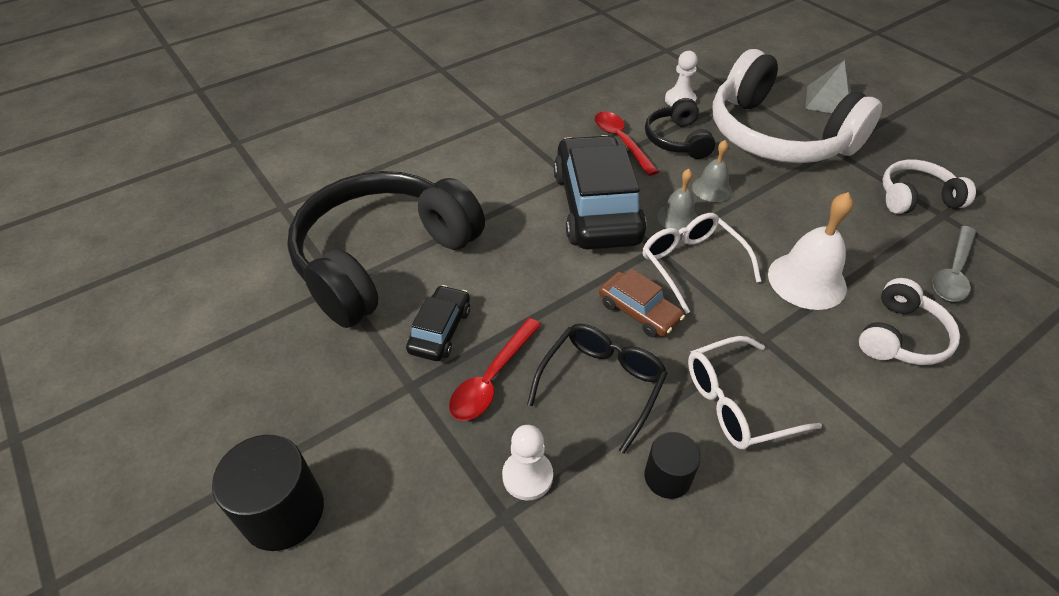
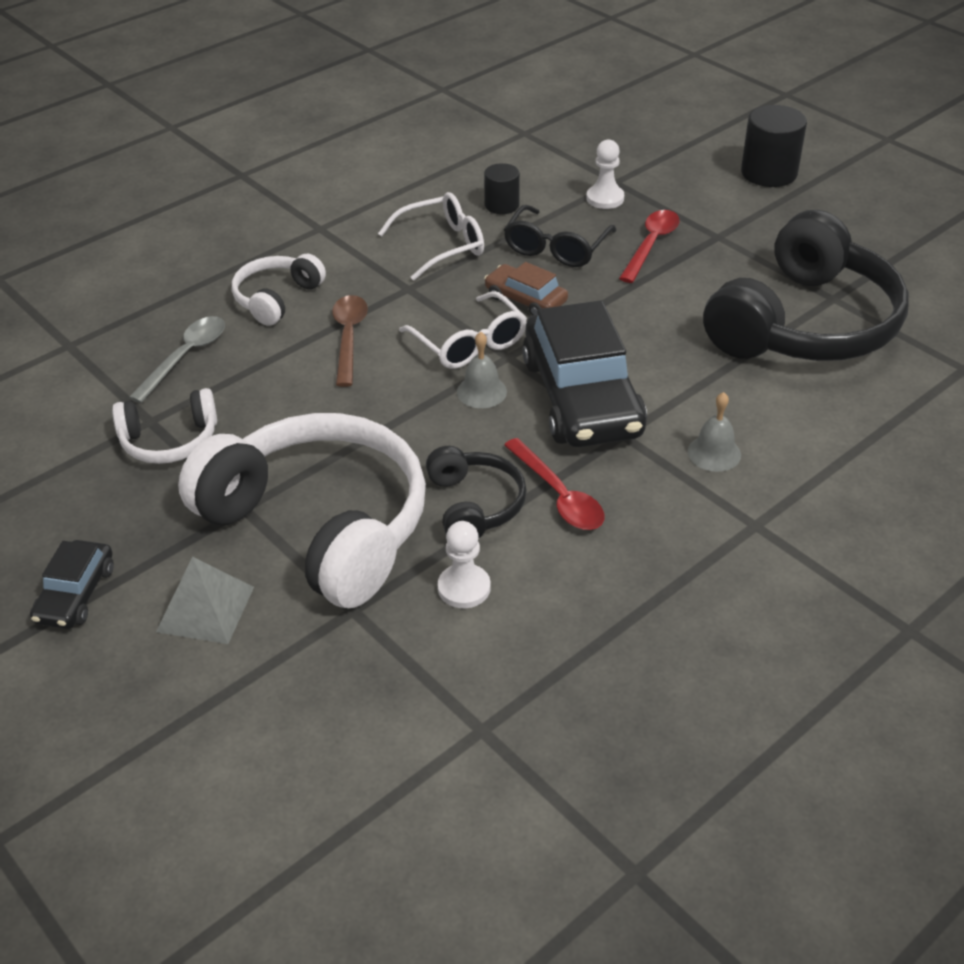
camera: 175 degrees right, 5 degrees down
black car [406,285,470,361] -> black car moved to [30,540,114,629]
grey bell [692,140,732,202] -> grey bell moved to [688,392,741,472]
white bell [768,192,853,310] -> brown spoon [332,295,368,387]

